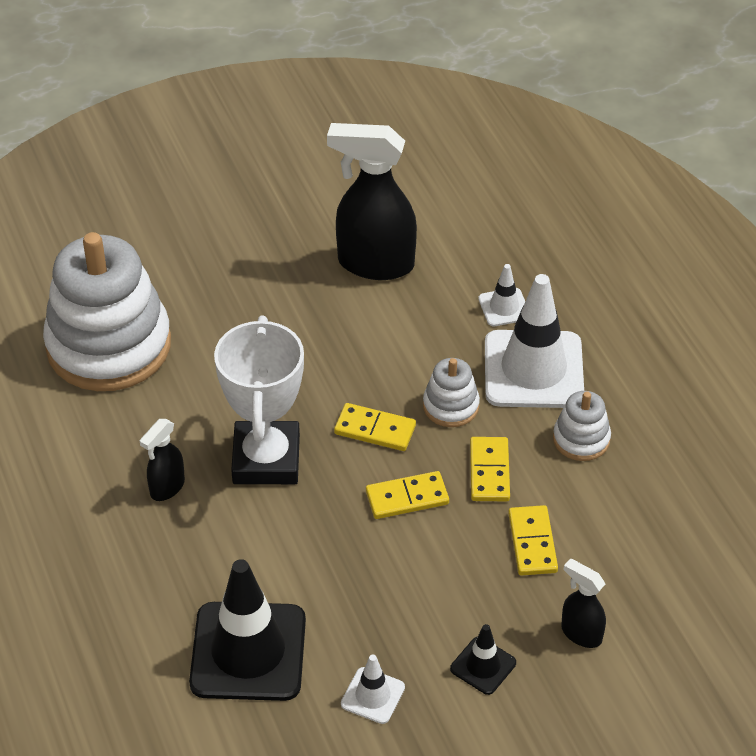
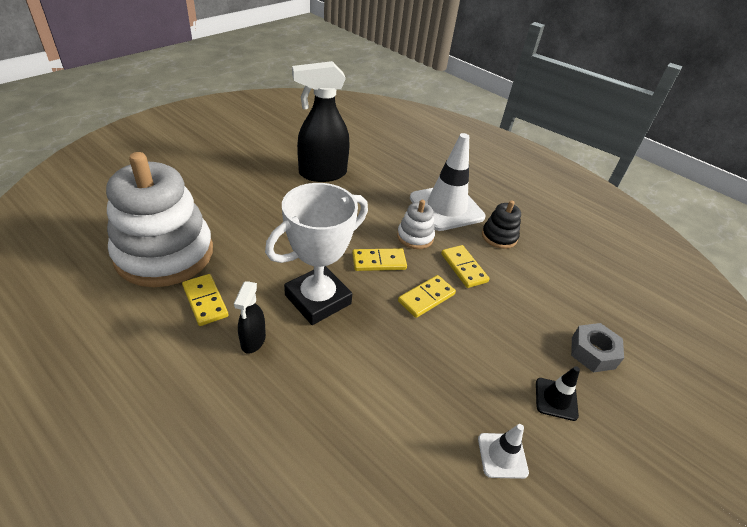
camera: 30 degrees left, 5 degrees down
black traffic cone [189,559,306,701] -> none
white trophy [214,315,304,484] -> white trophy turned 75 degrees clockwise [265,183,368,325]
white traffic cone [478,264,525,326] -> none
yellow domino [508,505,558,576] -> yellow domino moved to [182,274,229,326]
white stacking toy [553,391,611,461] -> black stacking toy [482,200,521,249]
black spray bottle [561,558,606,648] -> grey nut [571,323,624,373]

